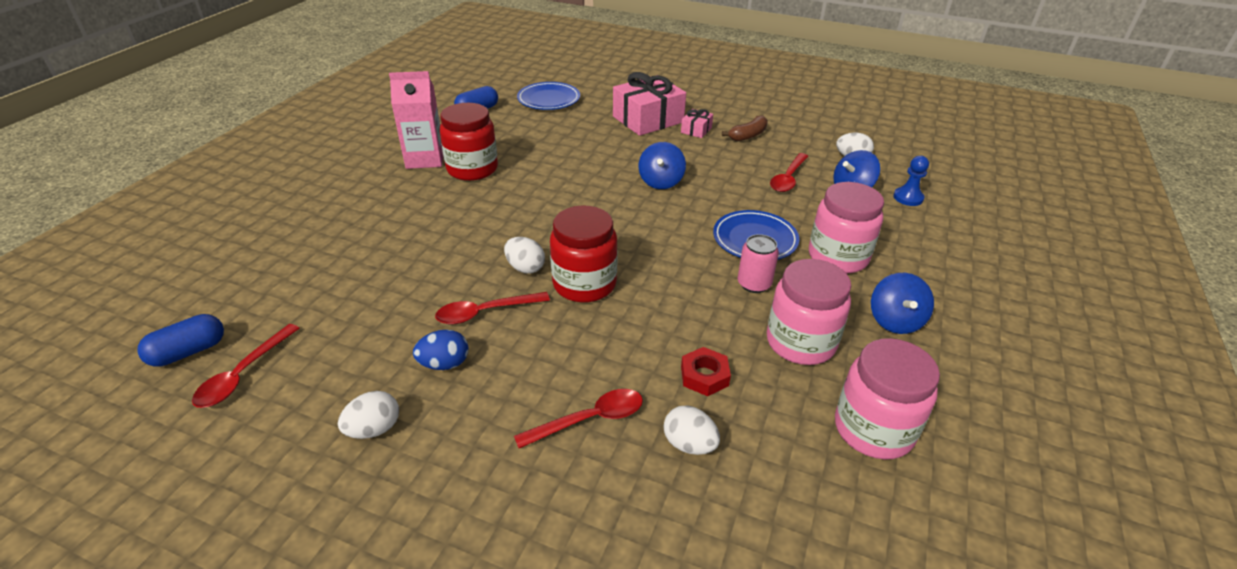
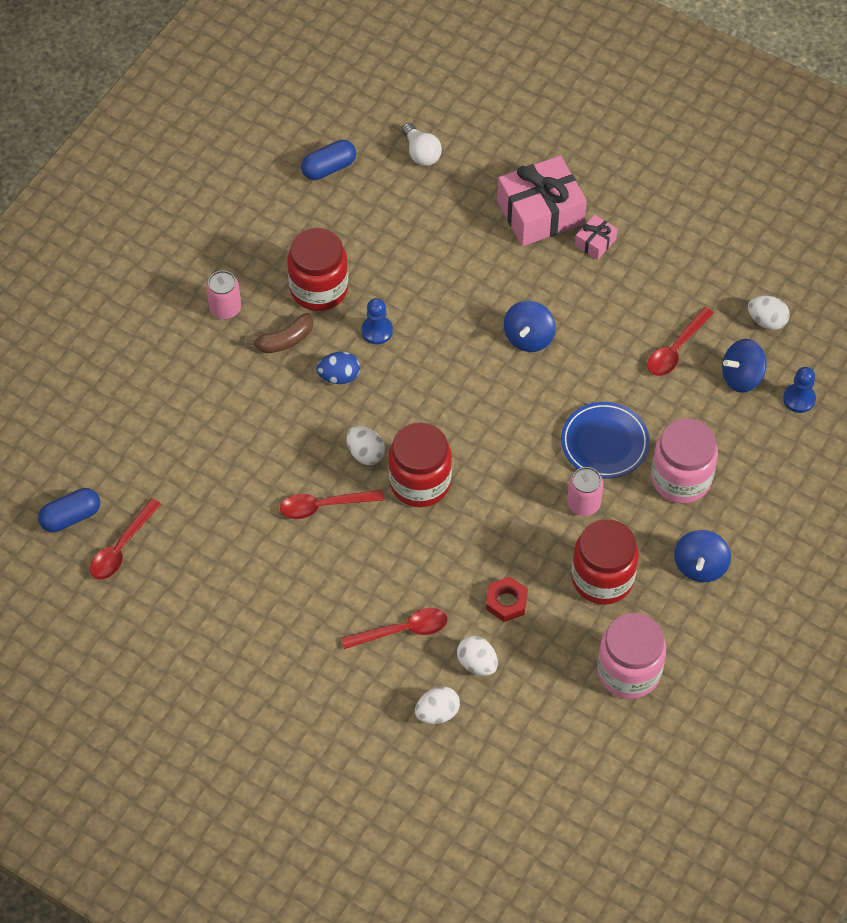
camera: 10 degrees right, 20 degrees up
white egg [338,391,399,439] -> white egg moved to [415,686,460,724]
pink carton [389,71,443,169] -> none
blue egg [413,330,468,370] -> blue egg moved to [316,352,360,384]
blue plate [517,82,580,110] -> white light bulb [402,123,442,166]
brown banana [722,115,768,141] -> brown banana moved to [246,313,313,353]
pink jar [767,259,851,365] -> red jar [572,519,639,605]
none -> pink can [206,271,241,319]
none -> blue pawn [361,298,393,344]

